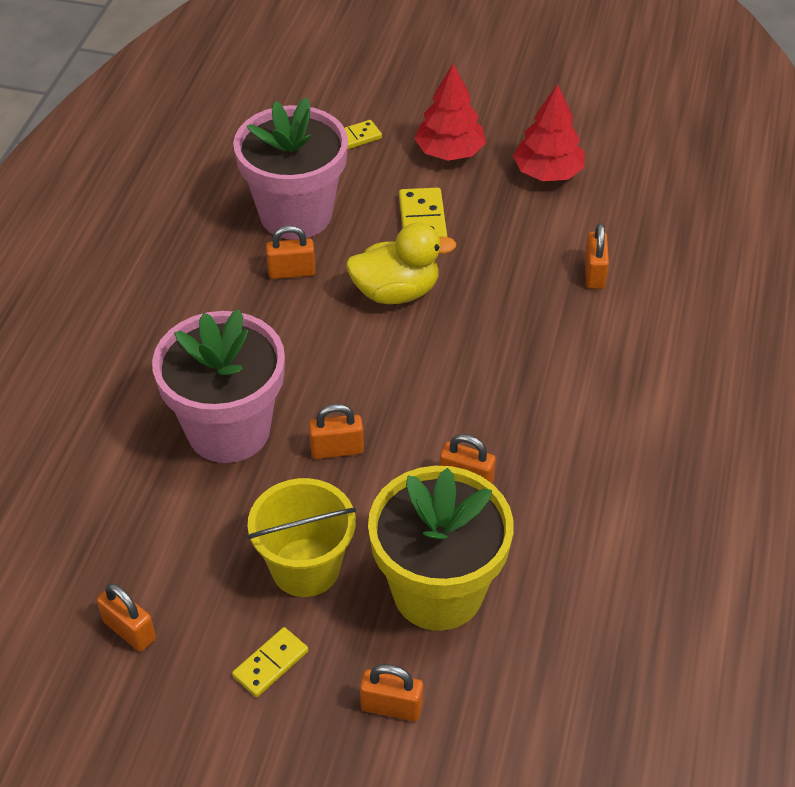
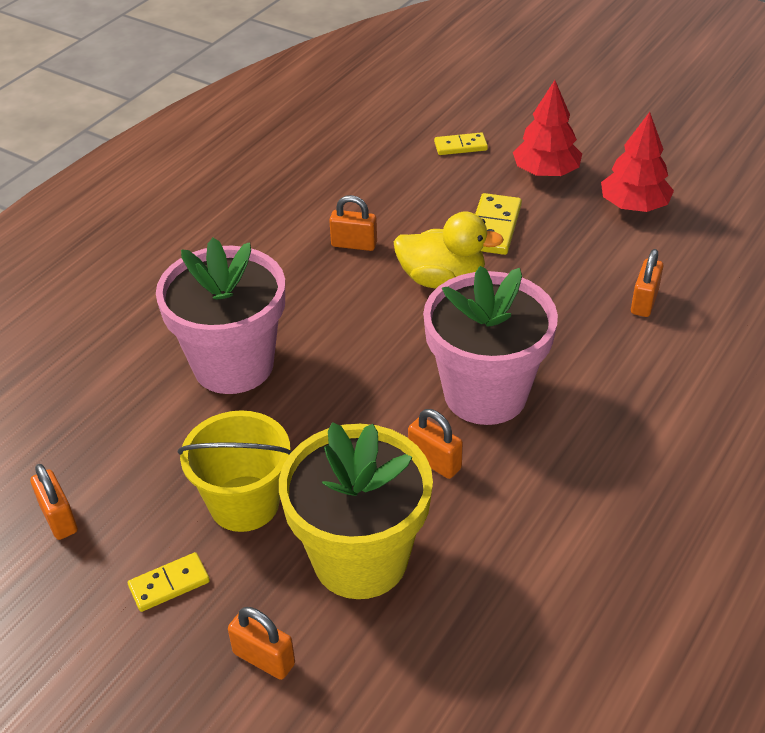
camera: 20 degrees right, 5 degrees down
pink flower pot [233,97,348,240] -> pink flower pot moved to [423,266,558,425]
orange padlock [309,404,364,459] -> none

